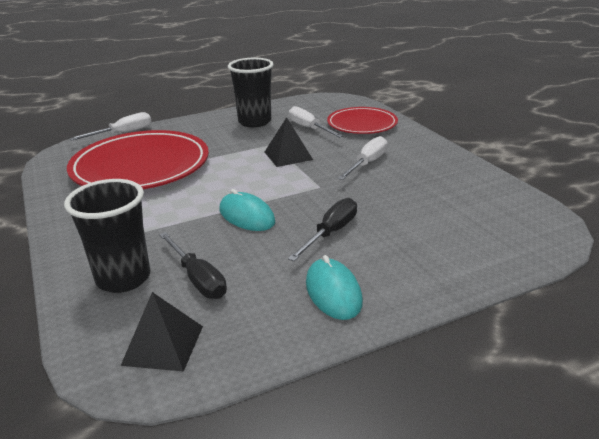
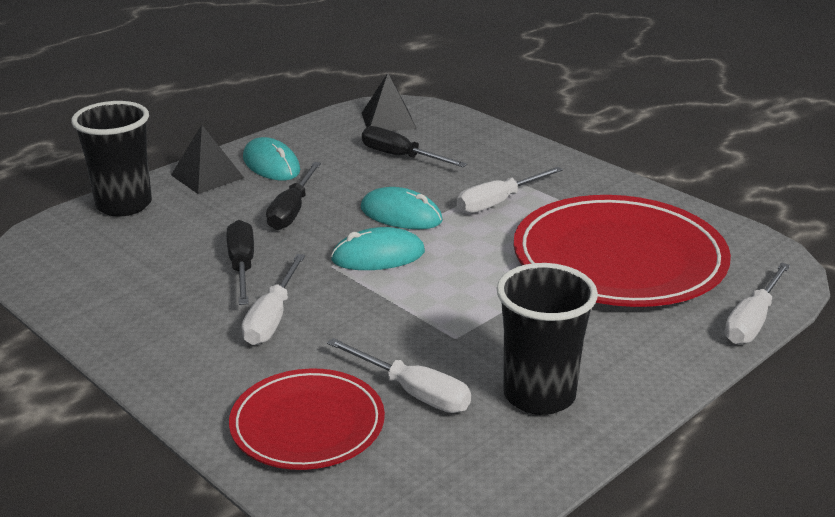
camera: 160 degrees right, 0 degrees up
black cup [64,179,150,293] -> black cup moved to [71,101,152,216]
black pyramid [265,117,313,167] -> black pyramid moved to [171,125,244,194]
none -> black screwdriver [226,220,254,305]
none -> turquoise mouse [331,227,425,270]
none -> white screwdriver [457,167,563,214]

